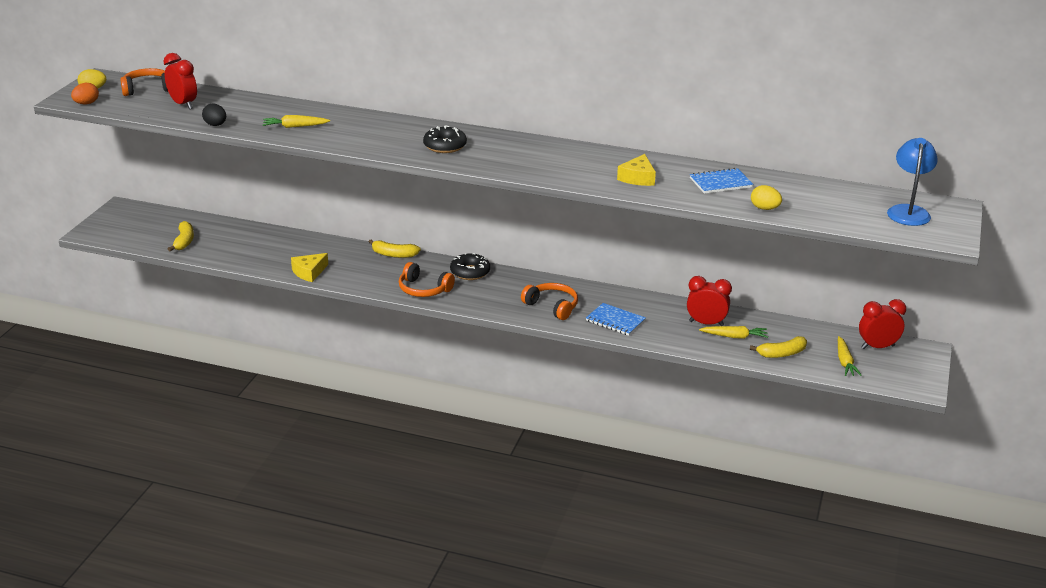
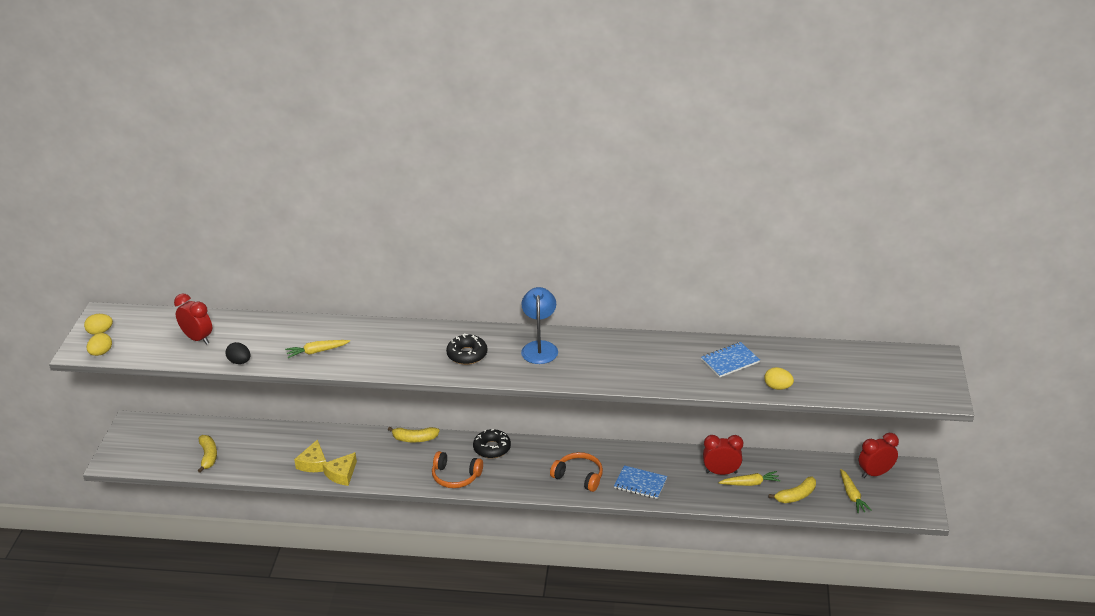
camera: 10 degrees left, 5 degrees up
orange egg [71,83,99,104] -> yellow egg [87,333,112,356]
orange headphones [120,68,168,96] -> none
yellow cheese [617,154,656,186] -> yellow cheese moved to [294,439,326,472]
blue lamp [887,138,938,226] -> blue lamp moved to [521,287,558,364]

